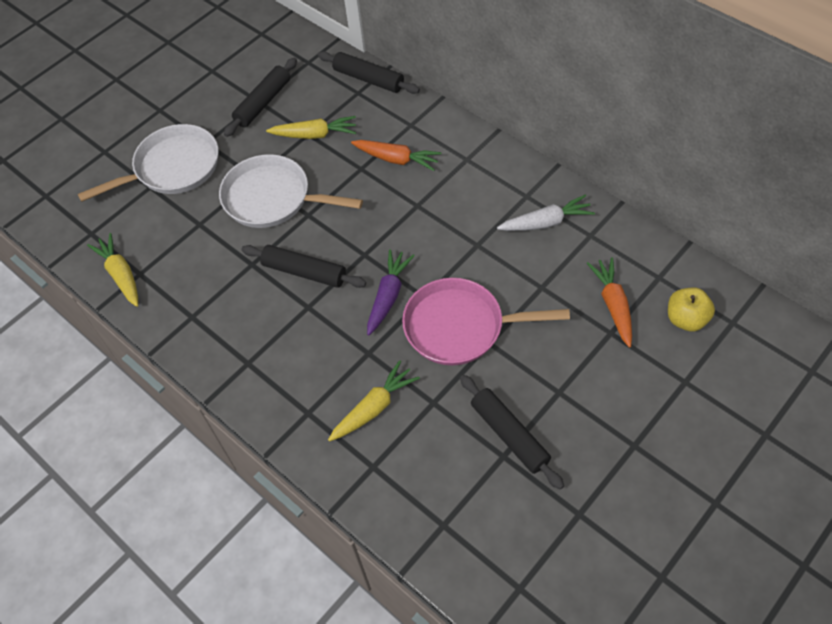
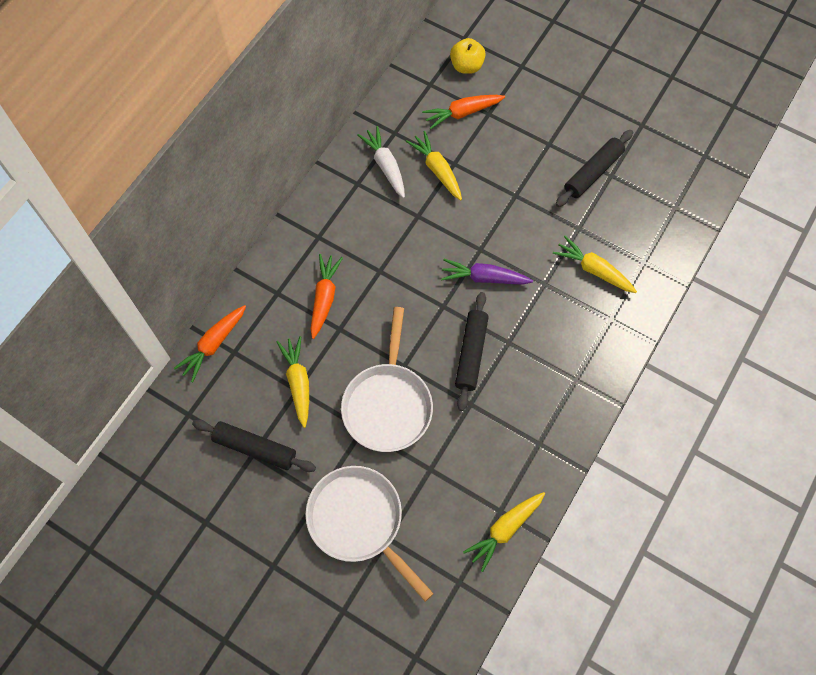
camera: 105 degrees left, 10 degrees up
black rolling pin [318,51,420,94] -> orange carrot [174,305,246,382]
pink pan [402,278,570,365] -> none
none -> yellow carrot [406,131,462,200]

